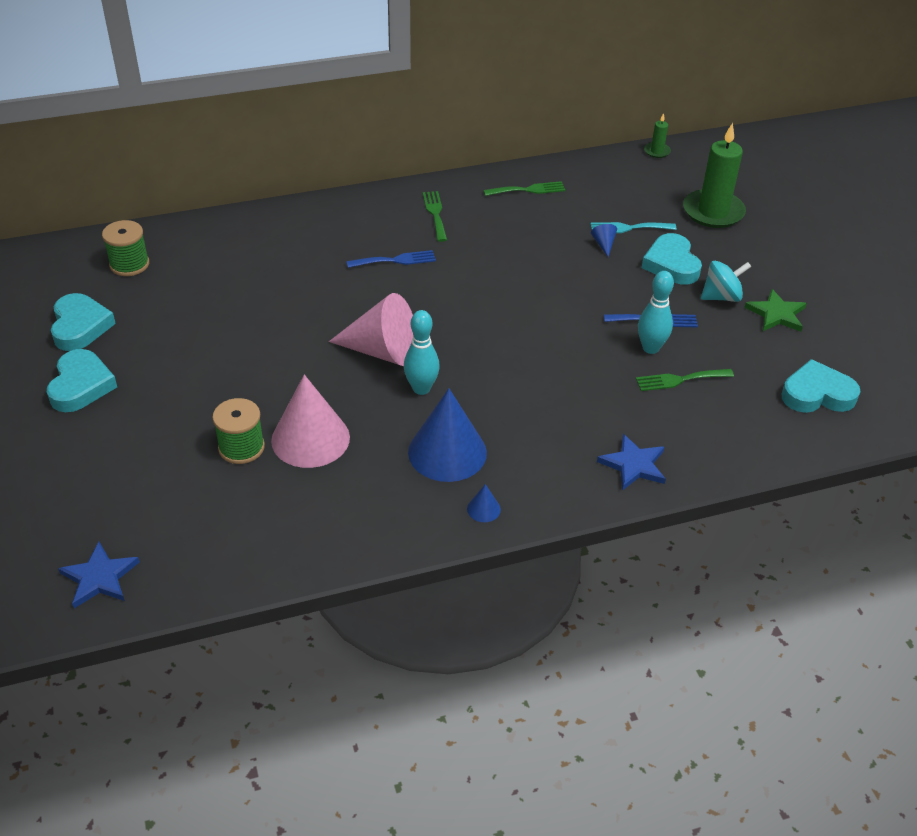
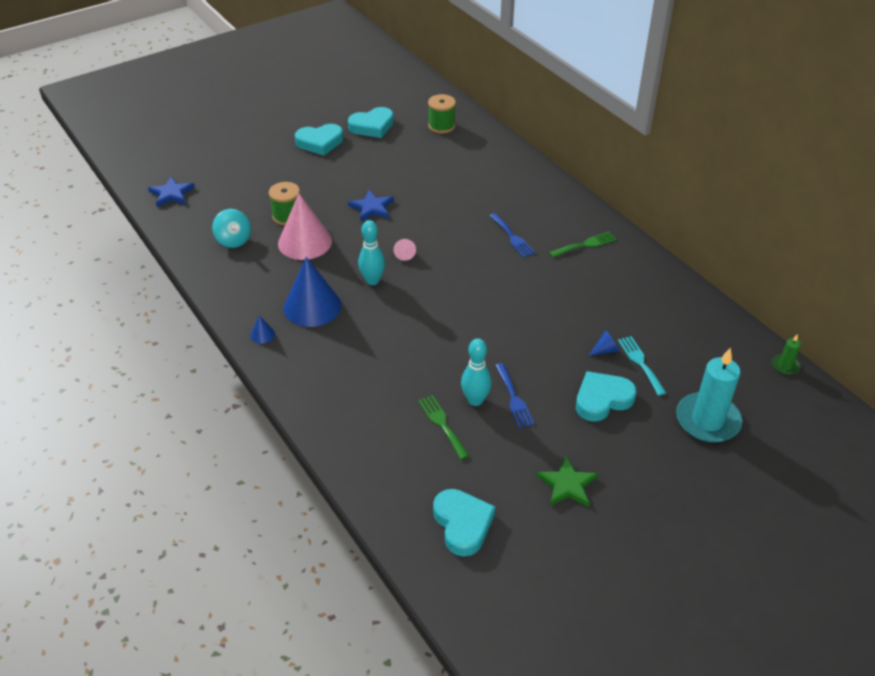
camera: 75 degrees right, 0 degrees up
pink cone [329,293,413,366] -> pink cone [393,239,416,261], size x0.41
green fork [483,181,566,196] -> none
blue star [597,434,666,491] -> blue star moved to [348,190,394,222]
green candle [683,123,746,228] -> turquoise candle [676,348,742,443]
turquoise spinning top [701,261,752,302] -> turquoise spinning top moved to [212,209,251,248]

